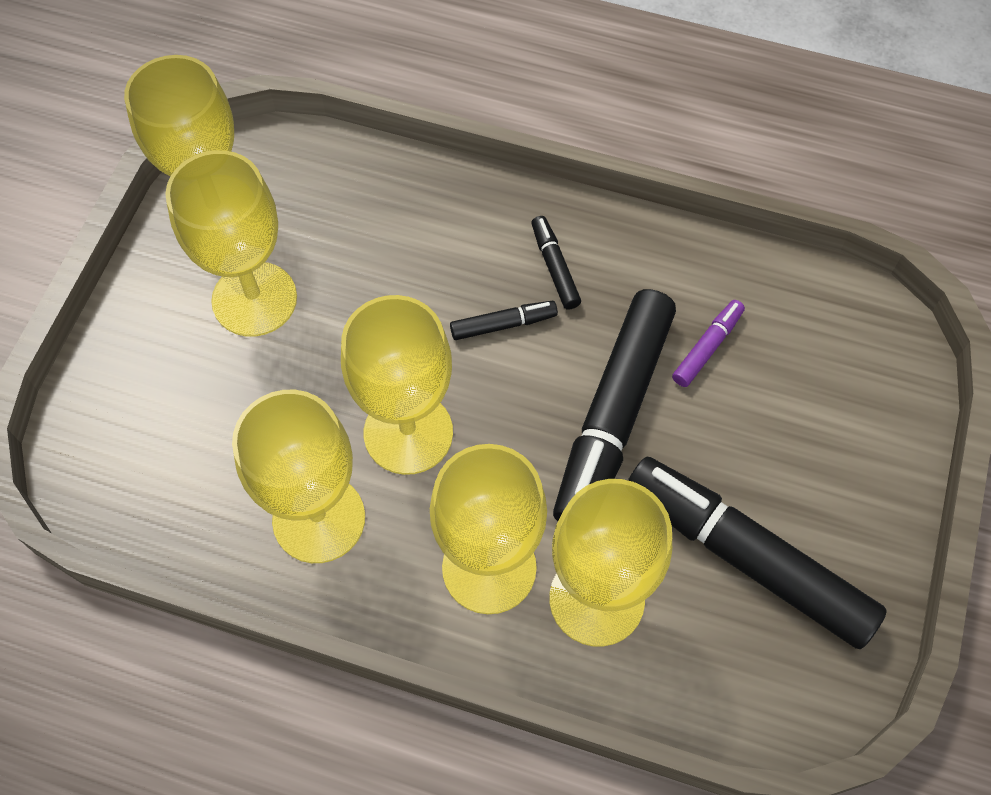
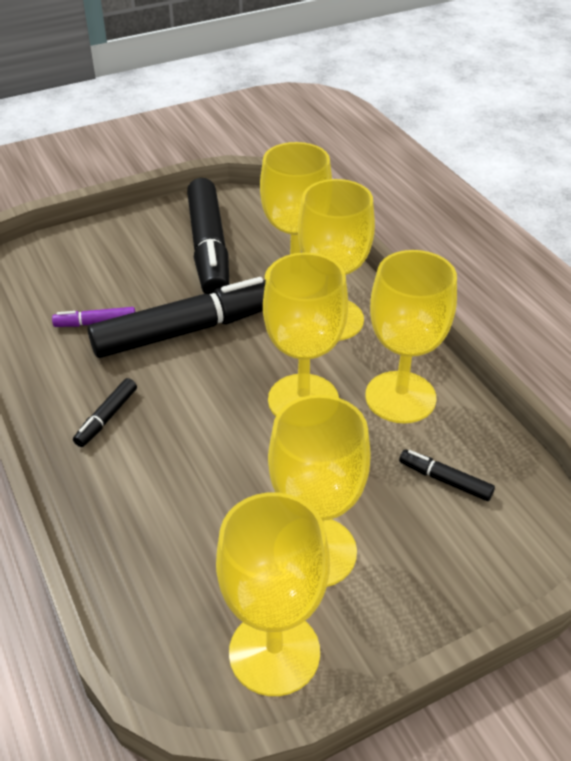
camera: 135 degrees left, 20 degrees down
black marker [450,301,558,340] -> black marker moved to [399,449,495,501]

